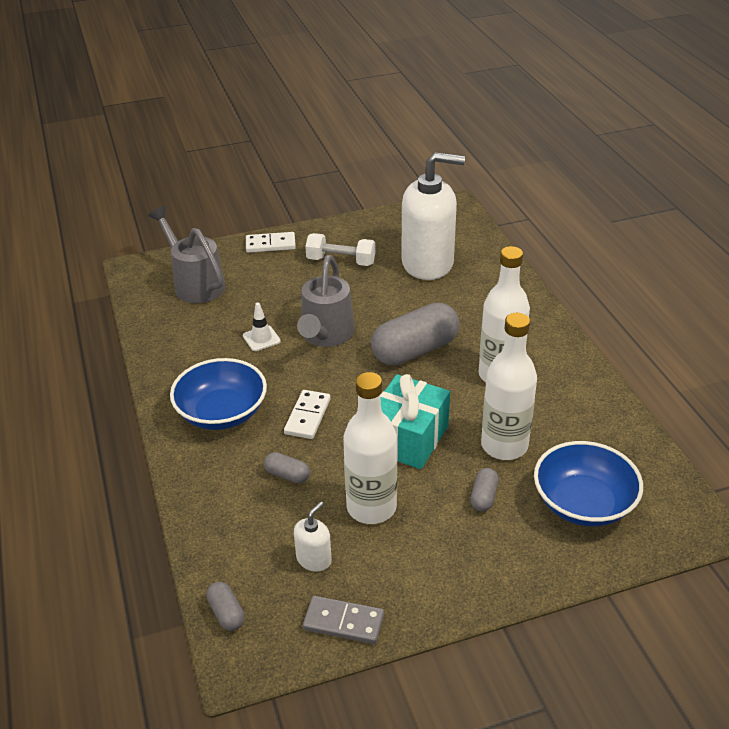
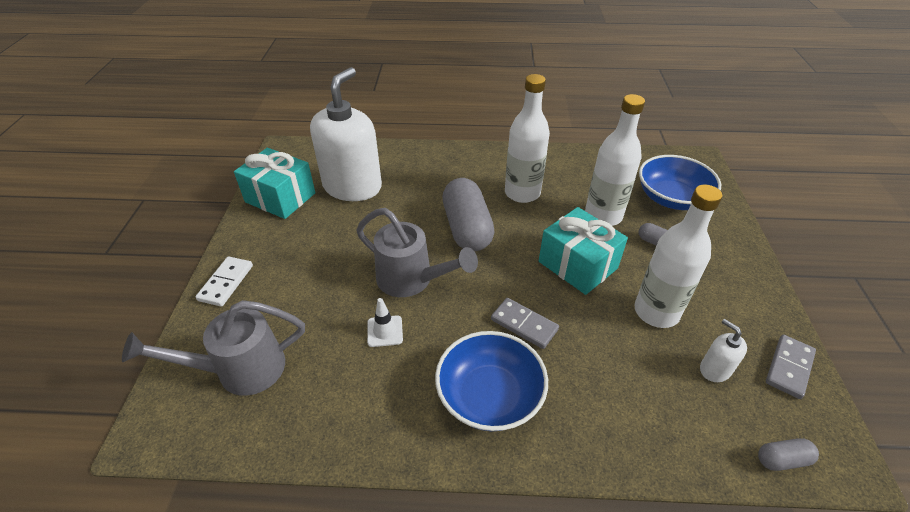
camera: 70 degrees left, 5 degrees up
grey capsule [264,452,310,483] -> none
white domino [284,390,331,439] -> grey domino [491,298,559,349]
white dumbbell [305,233,376,266] -> none
none -> turquoise gift [234,148,315,219]

